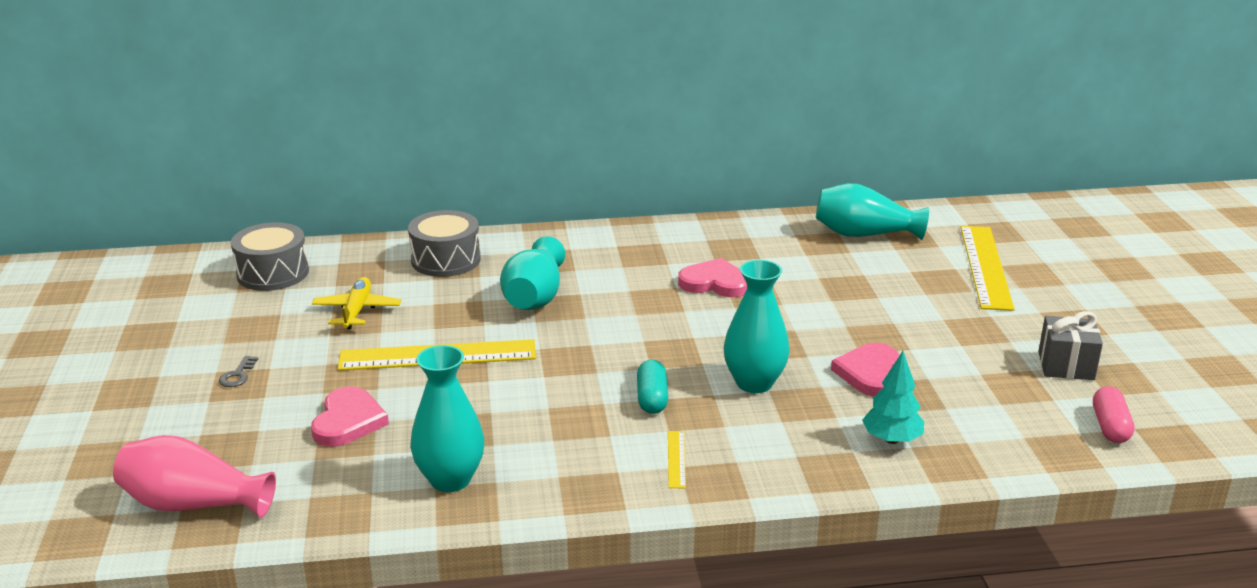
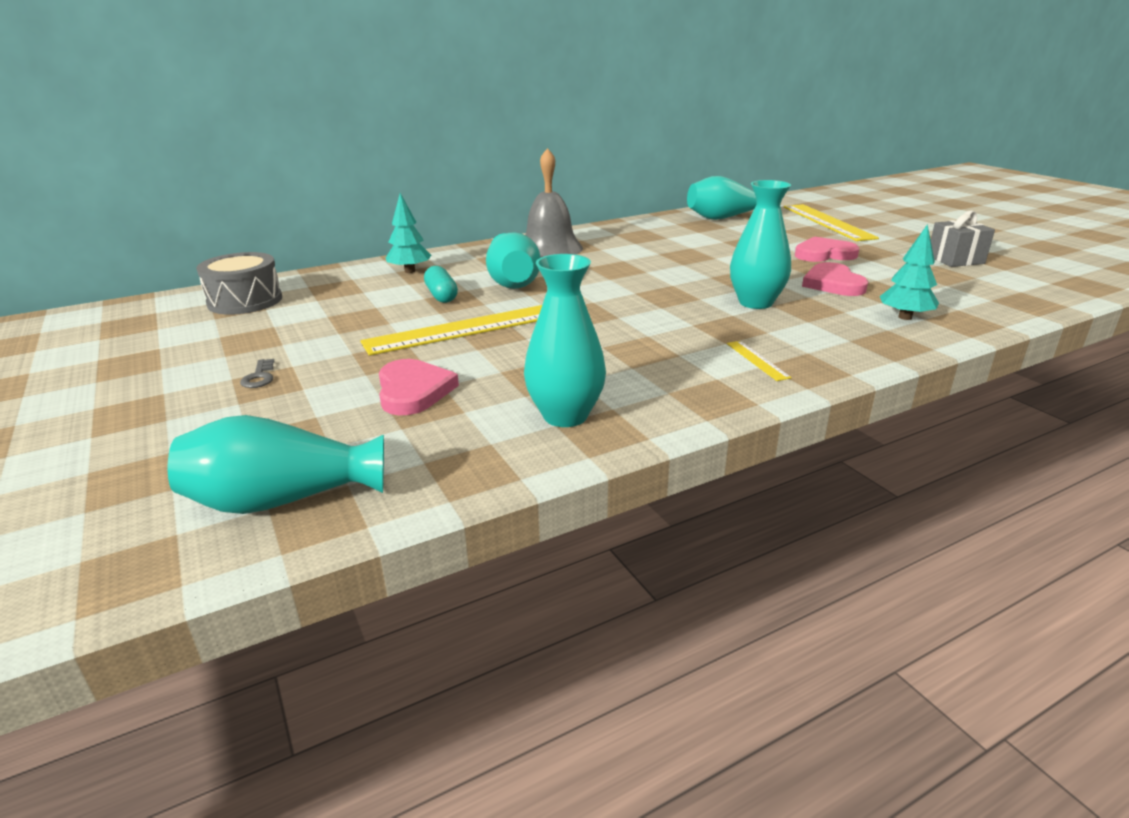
camera: 20 degrees left, 0 degrees up
pink vase [113,435,276,518] -> turquoise vase [168,415,384,514]
yellow plane [312,277,401,329] -> none
grey drum [408,210,481,277] -> turquoise tree [386,193,431,273]
turquoise capsule [637,360,668,414] -> turquoise capsule moved to [424,266,458,303]
pink heart [678,258,747,297] -> pink heart moved to [795,236,859,262]
pink capsule [1093,386,1135,443] -> none
none -> grey bell [525,148,583,257]

